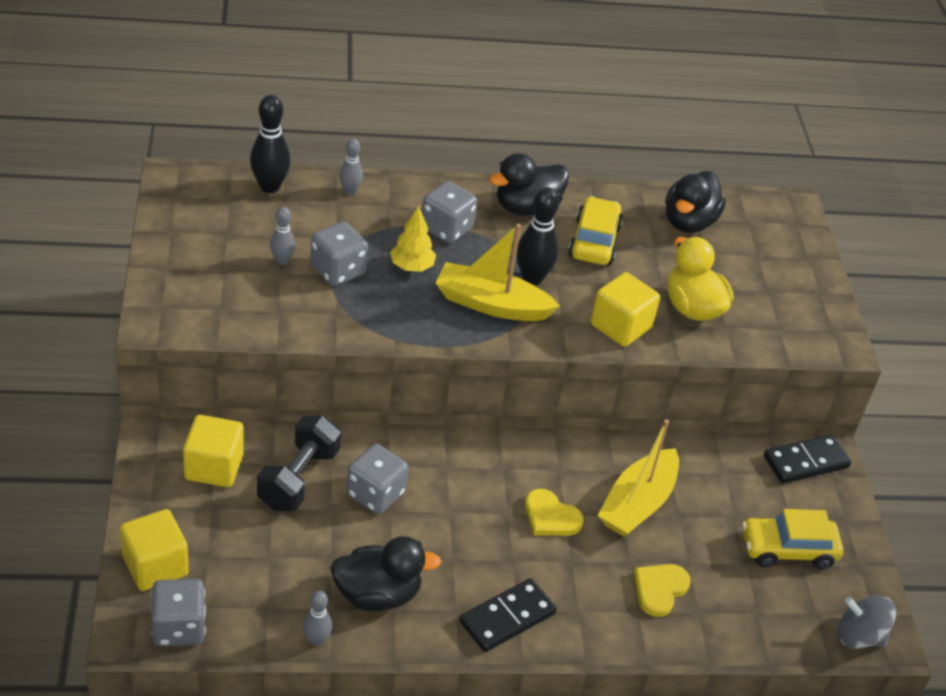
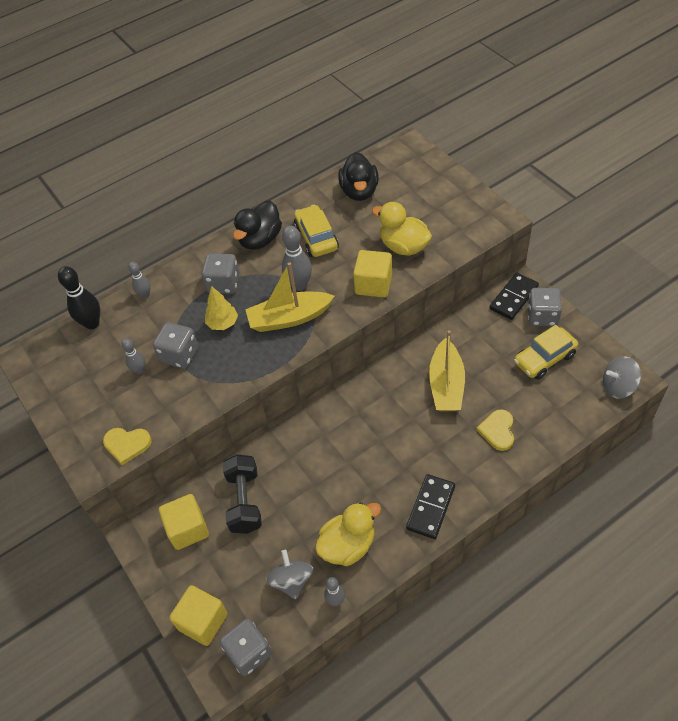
camera: 20 degrees left, 10 degrees up
black duck [330,536,441,611] -> yellow duck [315,502,381,566]
grey dice [346,444,408,514] -> grey dice moved to [527,288,562,326]
black bowling pin [516,187,559,285] -> grey bowling pin [282,226,312,291]
yellow heart [525,489,584,536] -> yellow heart moved to [103,428,152,465]
none -> grey spinning top [266,550,313,599]

